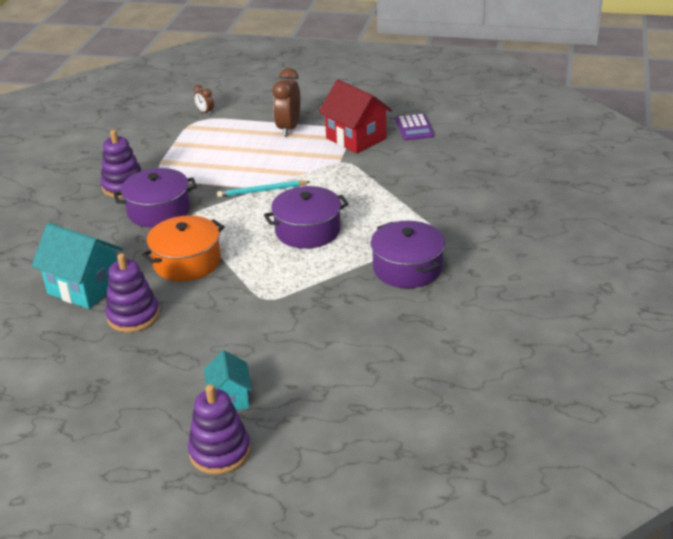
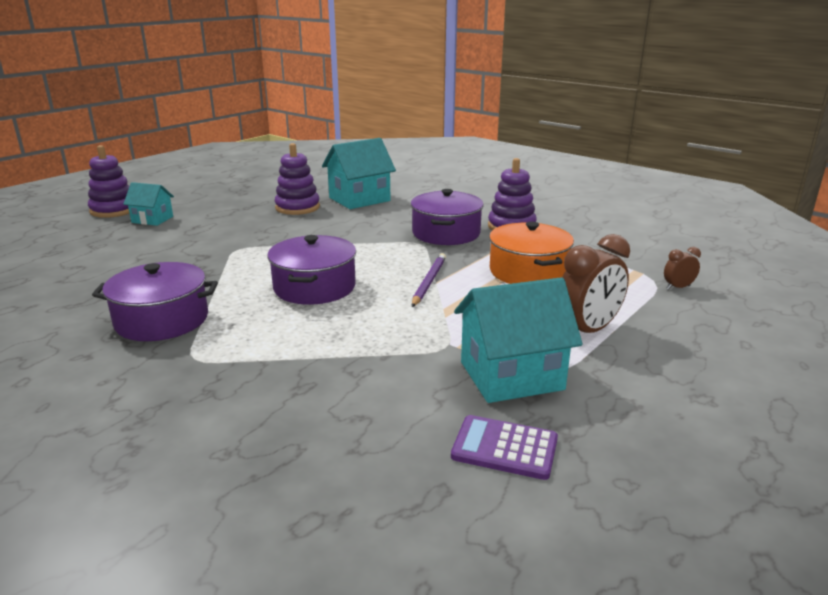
camera: 115 degrees right, 10 degrees down
orange pot [142,215,224,282] -> orange pot moved to [489,222,574,284]
turquoise pencil [217,180,311,197] -> purple pencil [412,253,446,307]
brown clock [273,68,301,137] -> brown clock turned 105 degrees clockwise [562,234,630,333]
red house [319,80,392,154] -> turquoise house [454,277,583,403]

